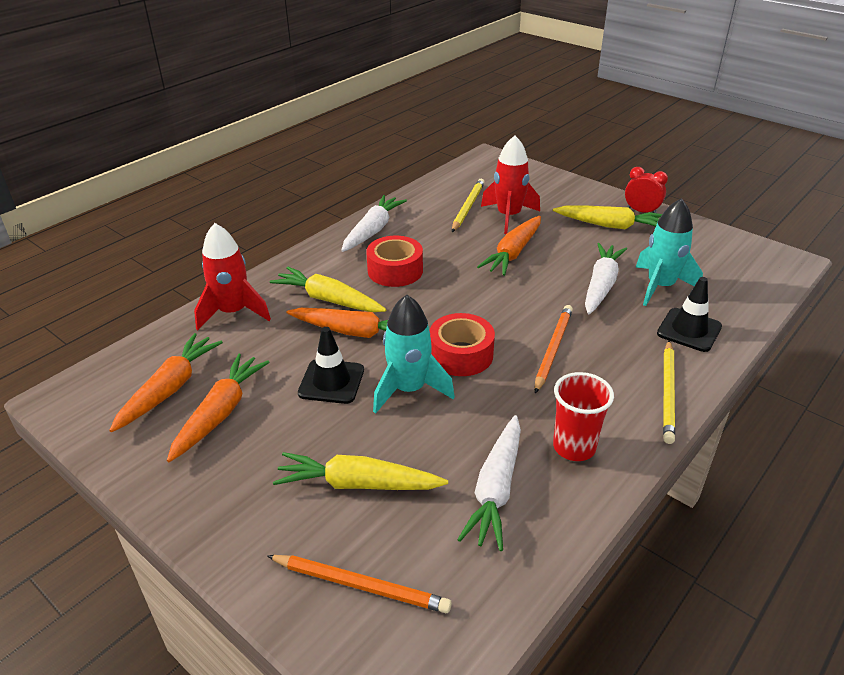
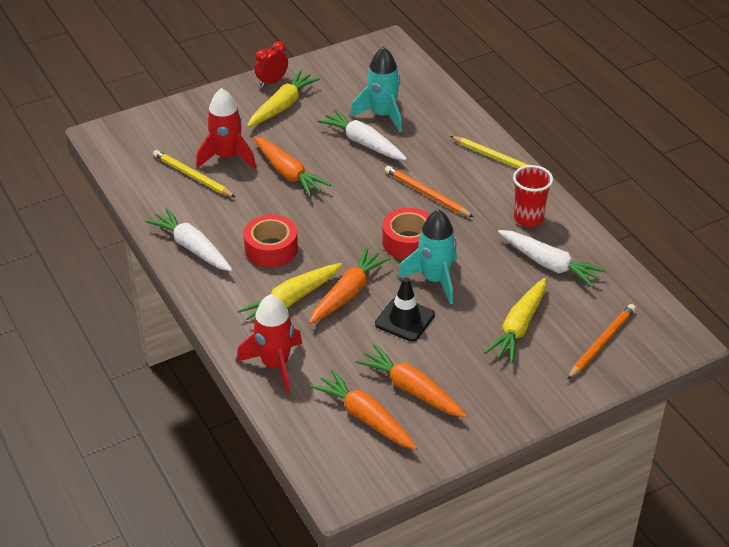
camera: 70 degrees left, 5 degrees up
black traffic cone [657,277,722,352] -> none

